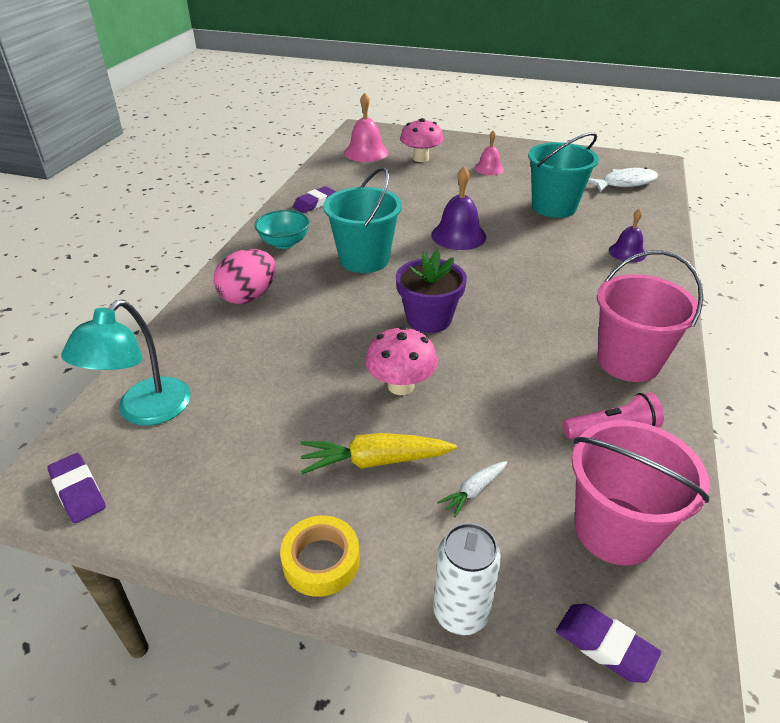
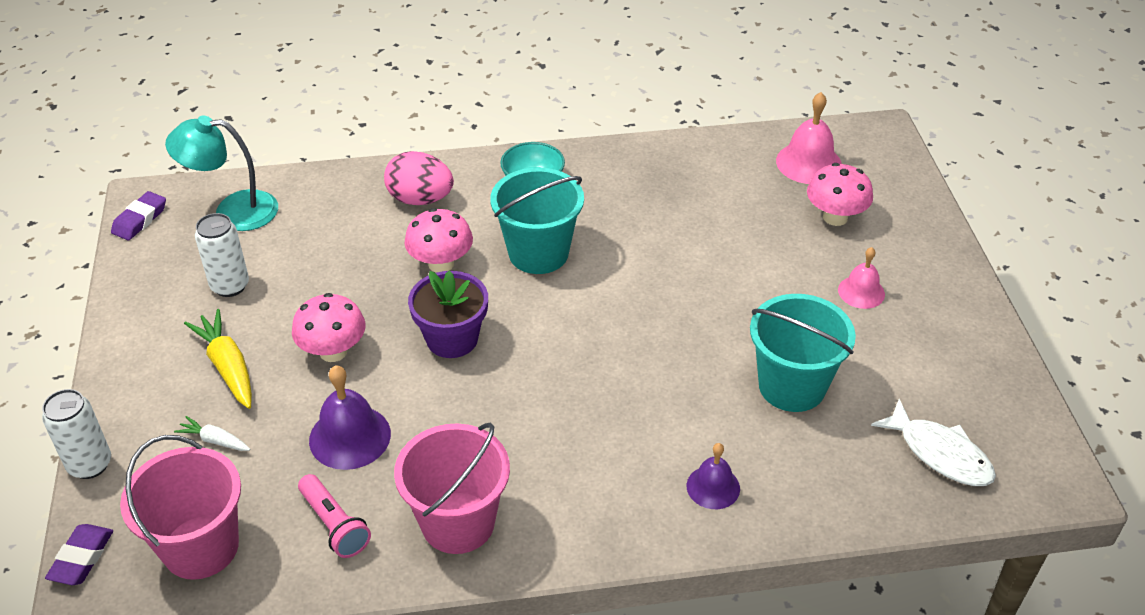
camera: 65 degrees right, 5 degrees up
yellow tape [280,516,360,597] -> none
purple eraser [293,186,336,213] -> none
purple bell [431,166,486,250] -> purple bell moved to [309,365,391,470]
none -> white can [195,213,249,297]
none -> pink mushroom [404,208,473,273]

